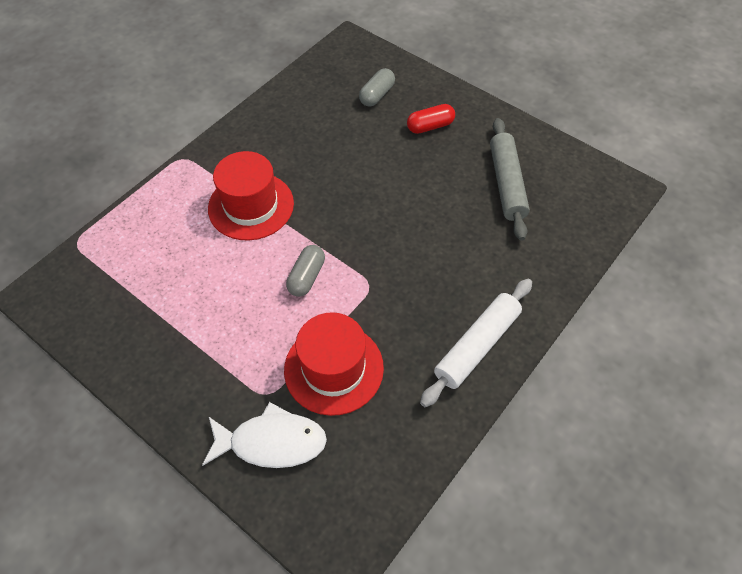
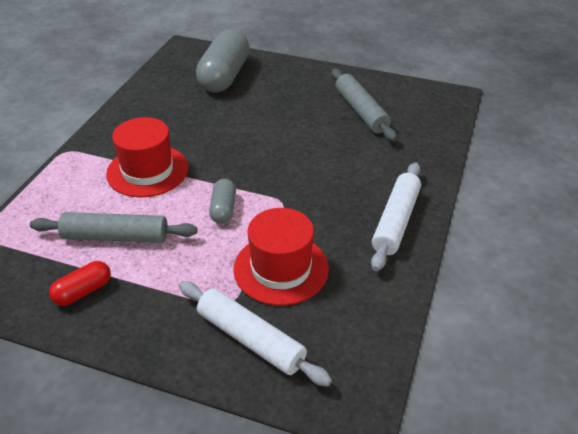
camera: 20 degrees left, 15 degrees down
white fish [202,402,327,468] -> white rolling pin [179,281,332,387]
grey capsule [359,68,395,106] -> grey capsule [196,29,250,92], size x2.03
red capsule [407,104,455,134] -> red capsule moved to [49,261,111,306]
none -> grey rolling pin [30,212,197,243]

